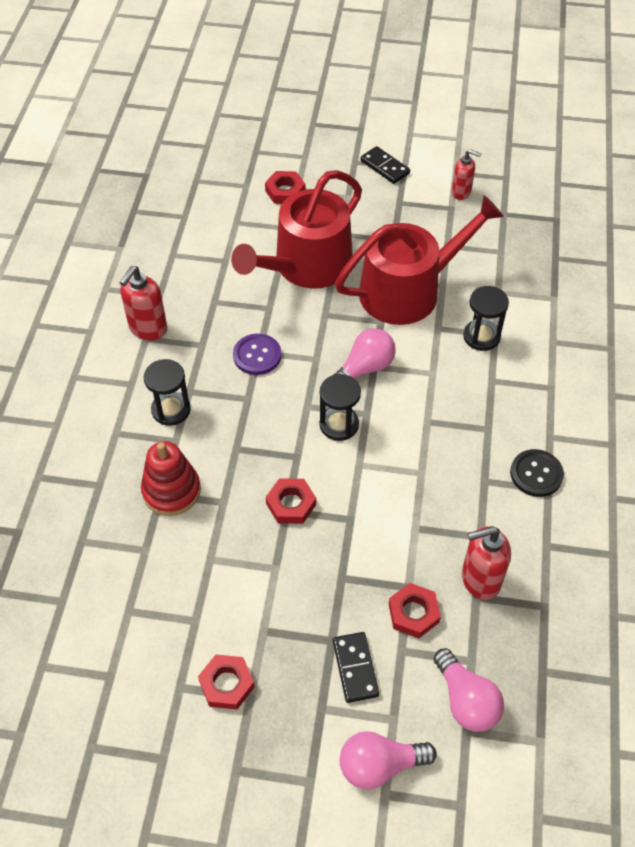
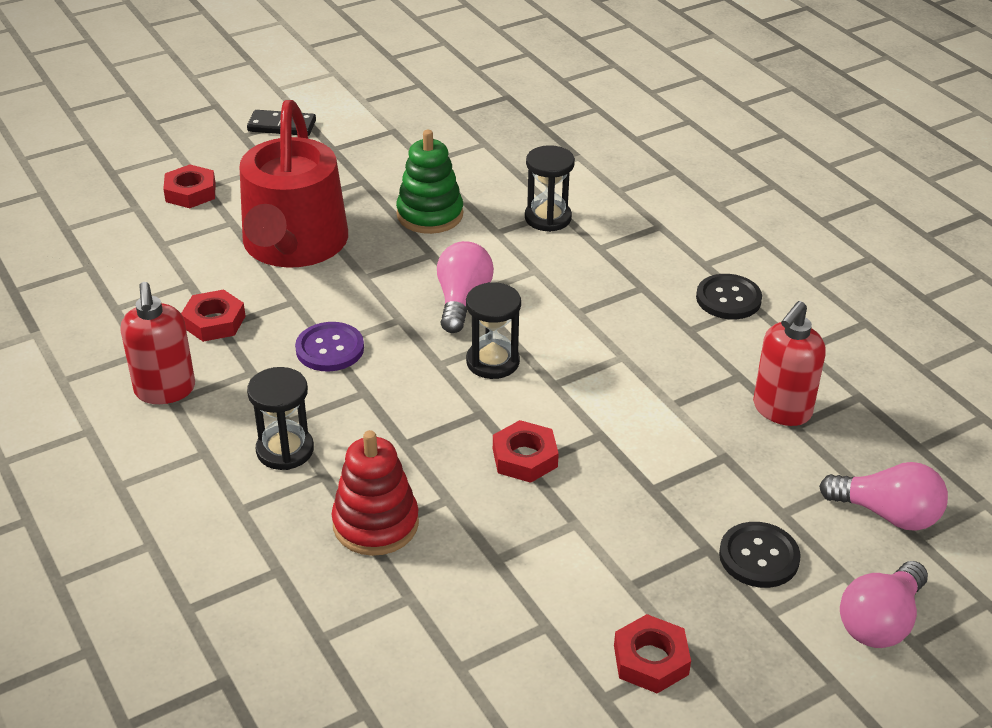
camera: 40 degrees left, 15 degrees down
black domino [333,632,379,703] -> black button [719,522,801,588]
red watering can [335,195,504,325] -> green stacking toy [396,130,463,234]
red nut [389,583,441,638] -> red nut moved to [181,290,245,342]
red soap dispenser [452,149,481,200] -> none

